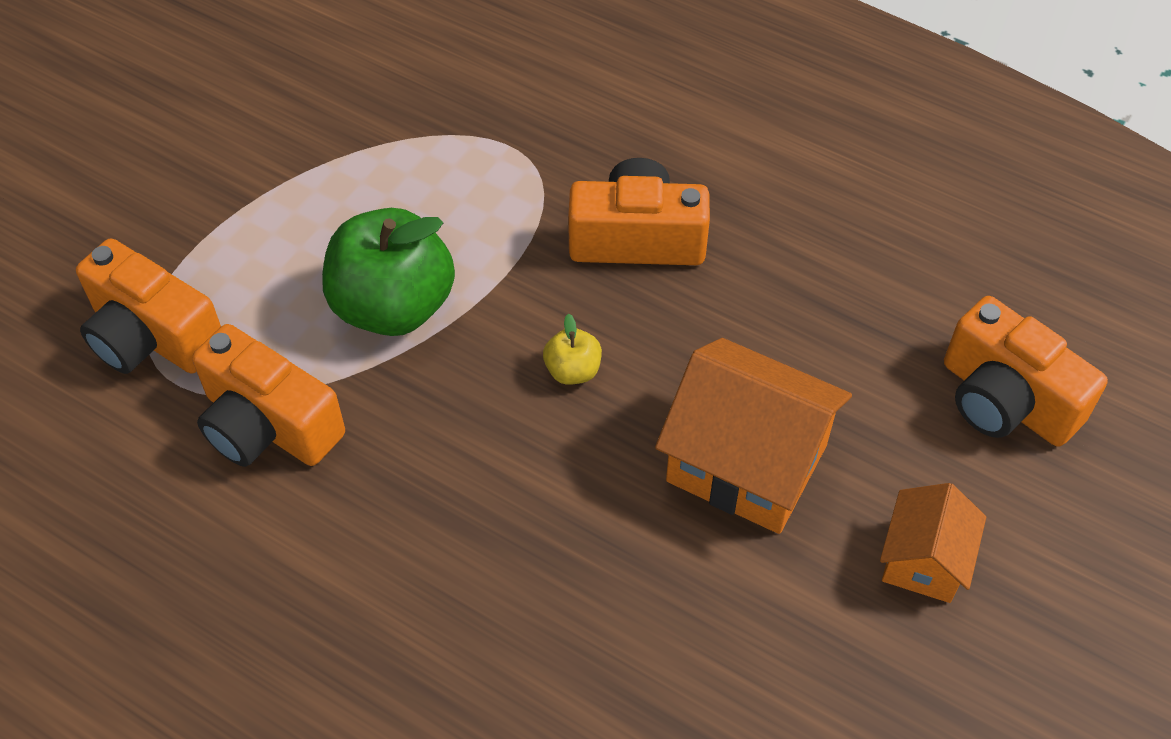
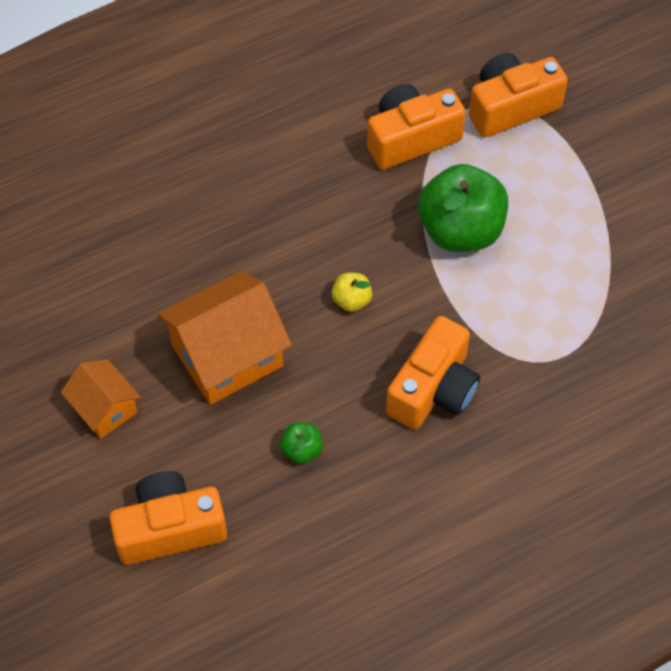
camera: 120 degrees right, 5 degrees up
none -> green apple [280,422,323,464]

